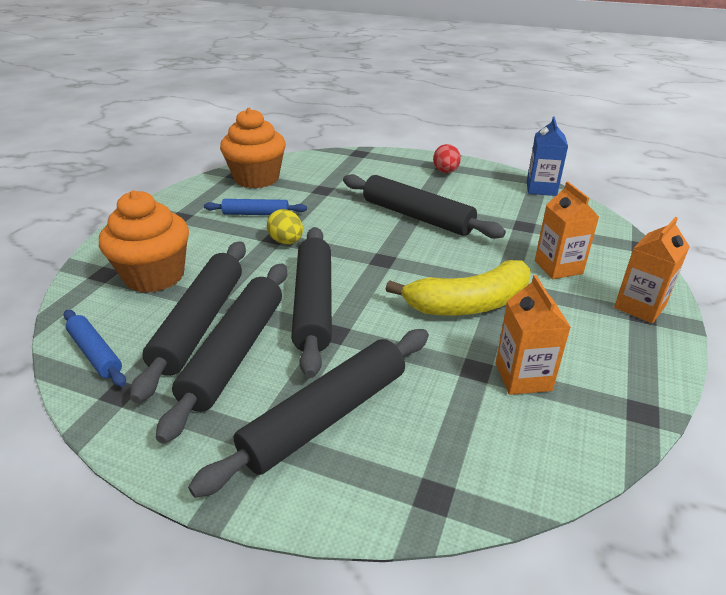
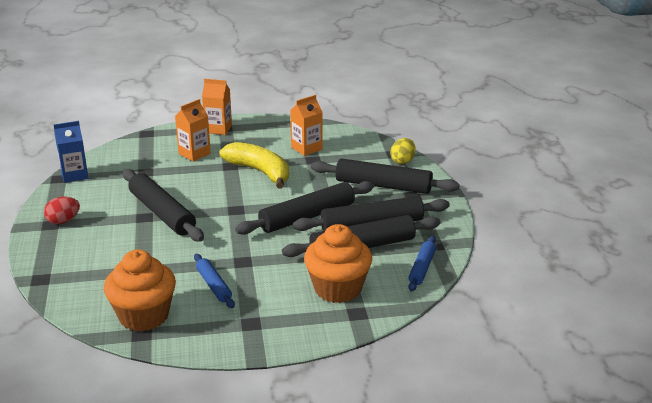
camera: 120 degrees left, 5 degrees down
yellow egg [267,209,303,244] -> yellow egg moved to [390,138,416,164]
black rolling pin [343,174,506,239] -> black rolling pin turned 45 degrees counterclockwise [123,169,204,242]

